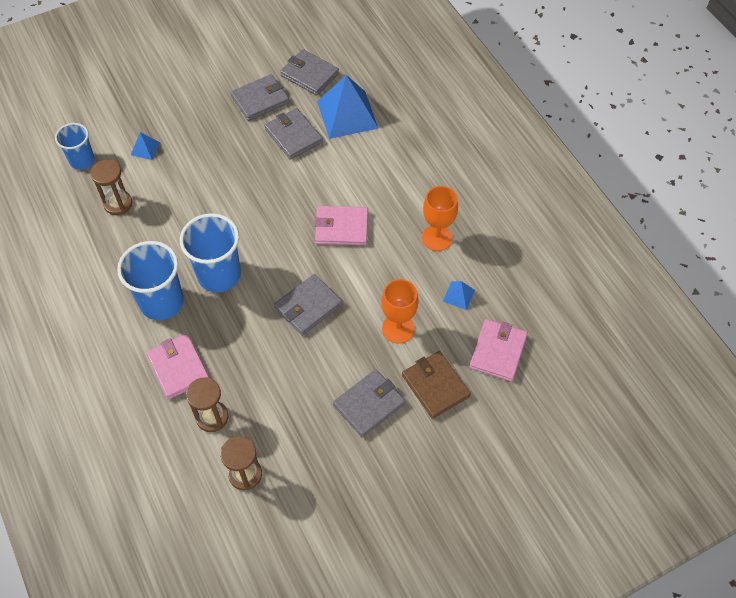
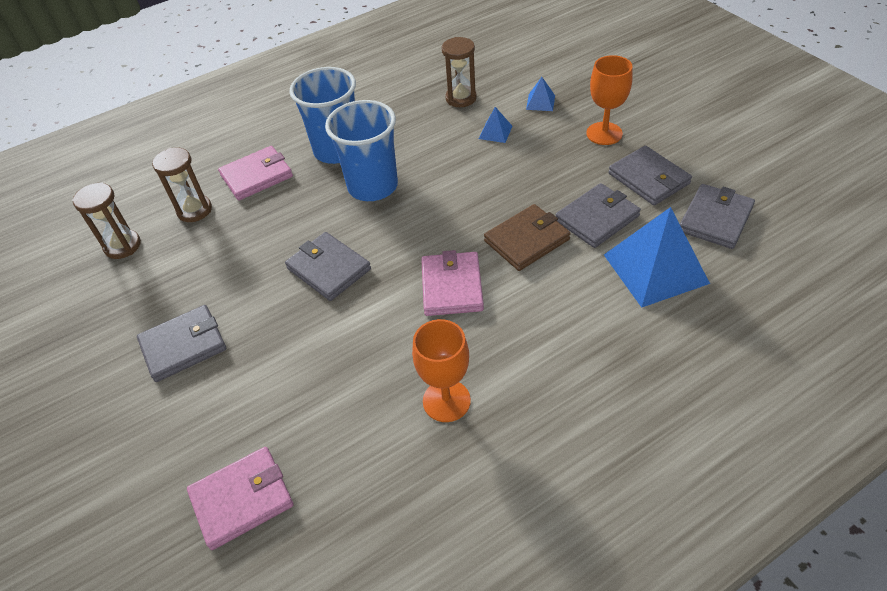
camera: 90 degrees right, 10 degrees down
blue cup [55,123,95,170] -> none
grey wallet [333,369,405,438] -> grey wallet turned 75 degrees counterclockwise [137,305,226,382]
orange goblet [381,279,419,344] -> orange goblet moved to [586,55,633,145]
brown wallet [402,351,471,419] -> brown wallet moved to [484,204,571,271]
blue pyramid [443,281,475,310] -> blue pyramid moved to [479,107,512,143]
pink wallet [469,319,528,382] -> pink wallet turned 45 degrees counterclockwise [187,447,294,550]

